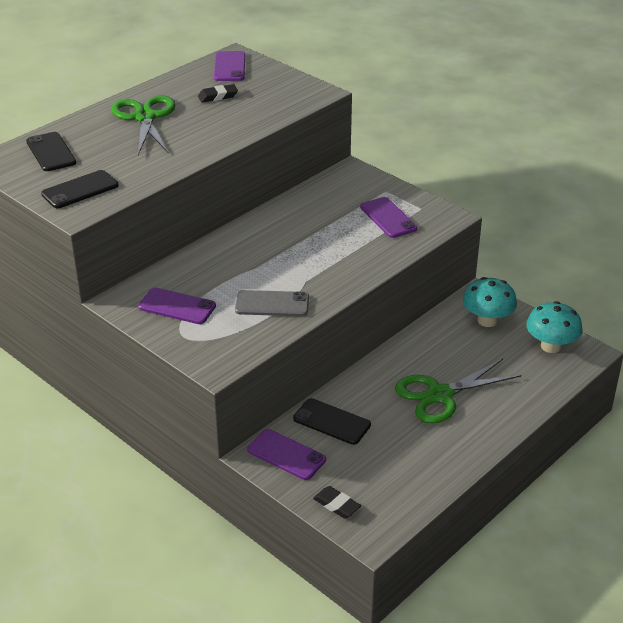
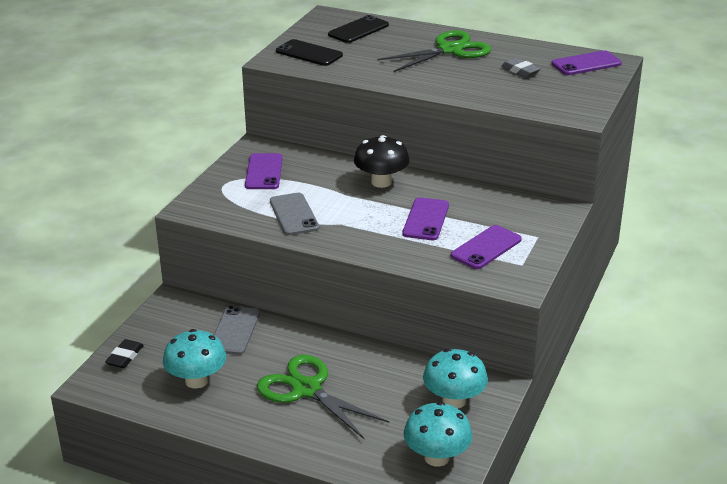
camera: 70 degrees right, 5 degrees down
black eraser [198,84,238,102] -> grey eraser [501,58,541,77]
purple phone [247,429,326,480] -> purple phone moved to [402,197,449,240]
black phone [293,398,371,445] -> grey phone [214,306,260,355]
none -> turquoise mushroom [163,329,226,389]
none -> black mushroom [354,135,410,188]

